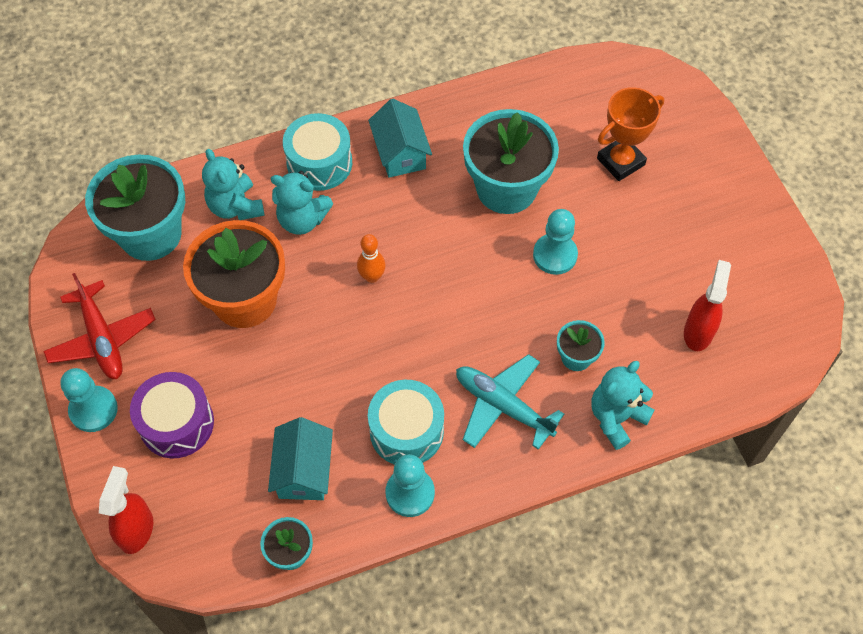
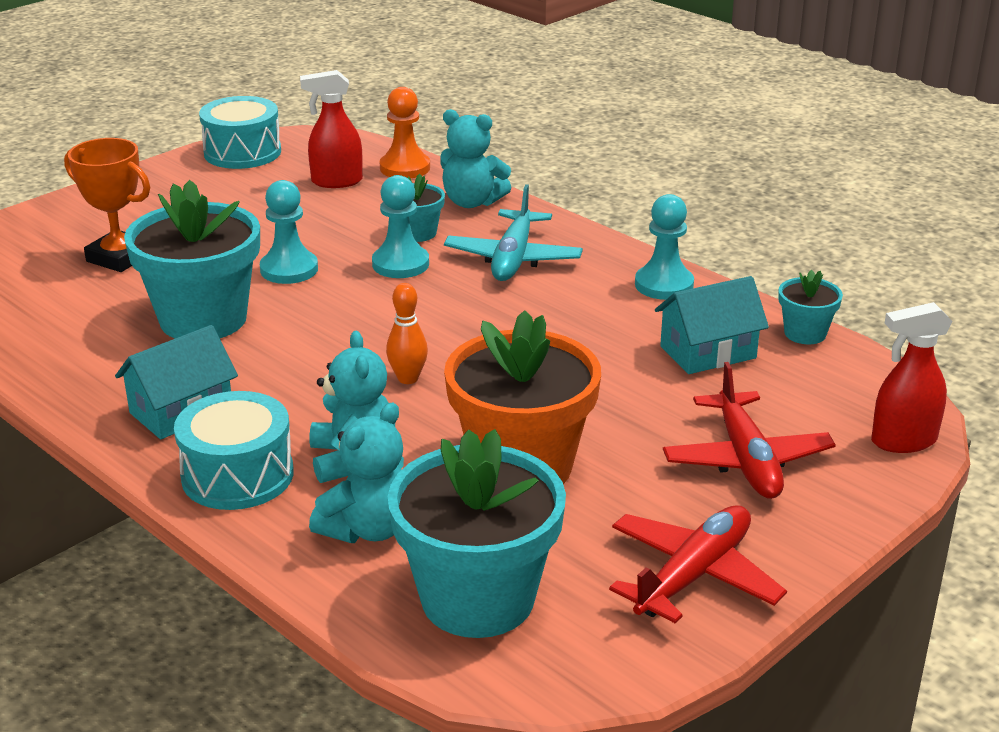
camera: 115 degrees left, 30 degrees down
turquoise pawn [60,368,118,432] -> turquoise pawn moved to [372,175,429,278]
purple drum [130,372,214,459] -> red plane [663,362,836,499]
turquoise drum [368,380,444,465] -> turquoise drum moved to [199,96,281,169]
none -> orange pawn [380,87,430,179]

